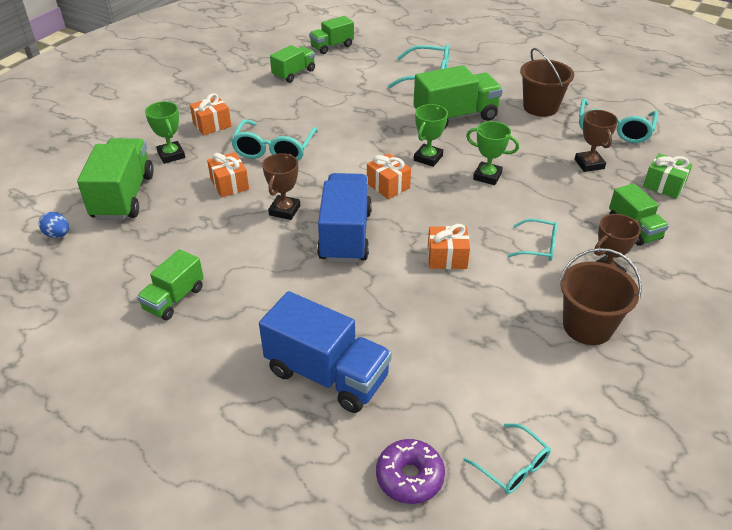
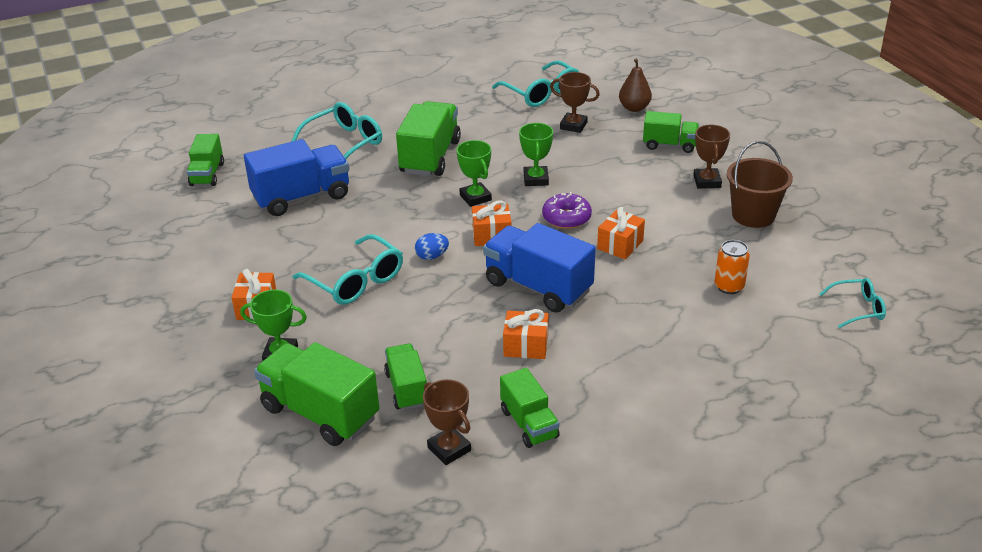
camera: 55 degrees left, 5 degrees down
blue egg [39,212,69,238] -> blue egg moved to [415,233,449,260]
orange gift [207,152,249,198] -> orange gift moved to [503,309,548,359]
blue truck [259,291,392,413] -> blue truck moved to [244,139,349,216]
brown trophy [262,153,300,220] -> brown trophy moved to [423,379,471,465]
green truck [270,45,315,83] -> green truck moved to [384,343,427,410]
purple donut [376,439,445,504] -> purple donut moved to [542,192,592,229]
green trophy [466,121,519,185] -> green trophy turned 60 degrees counterclockwise [519,123,553,186]
turquoise glasses [507,219,558,261] -> none
brown bucket [520,48,574,117] -> none
green gift [643,153,693,199] -> brown pear [619,59,652,112]
none -> orange can [715,240,750,294]

